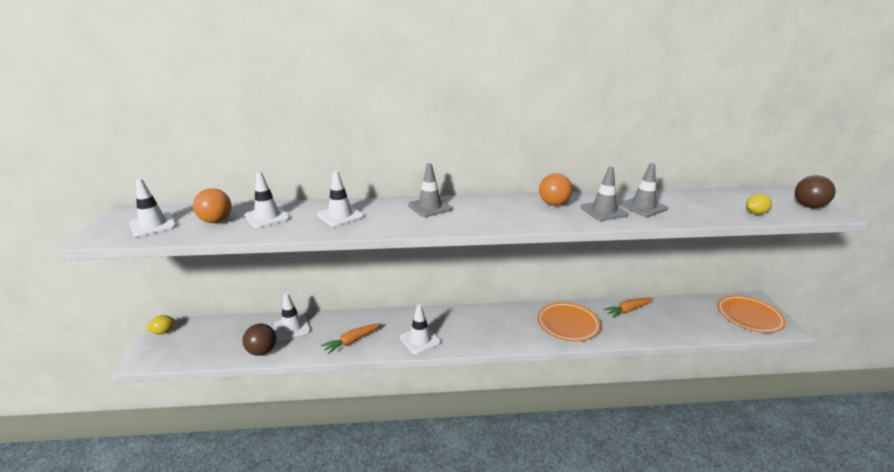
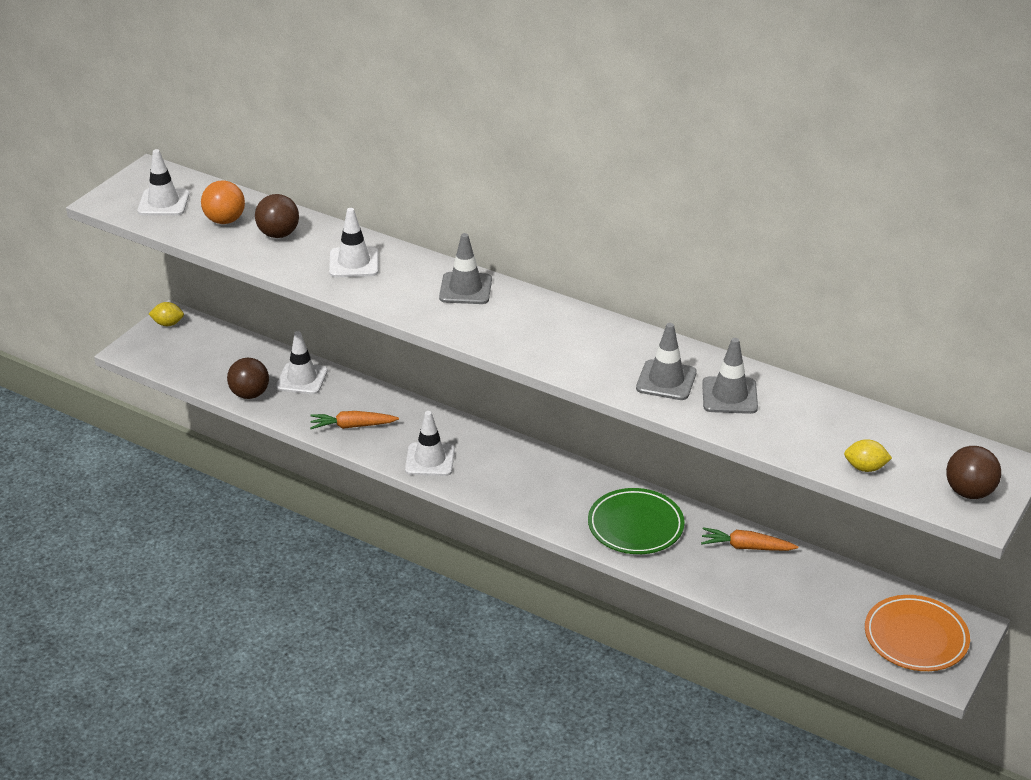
camera: 35 degrees right, 10 degrees up
white traffic cone [245,172,290,228] -> brown ball [255,194,299,238]
orange plate [537,302,601,342] -> green plate [588,488,685,554]
orange ball [539,173,572,206] -> none

